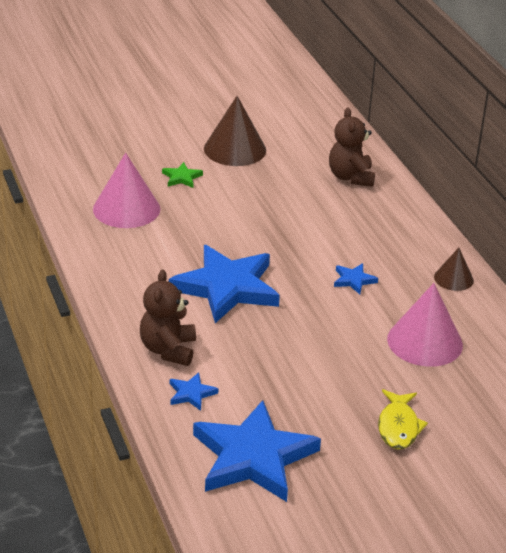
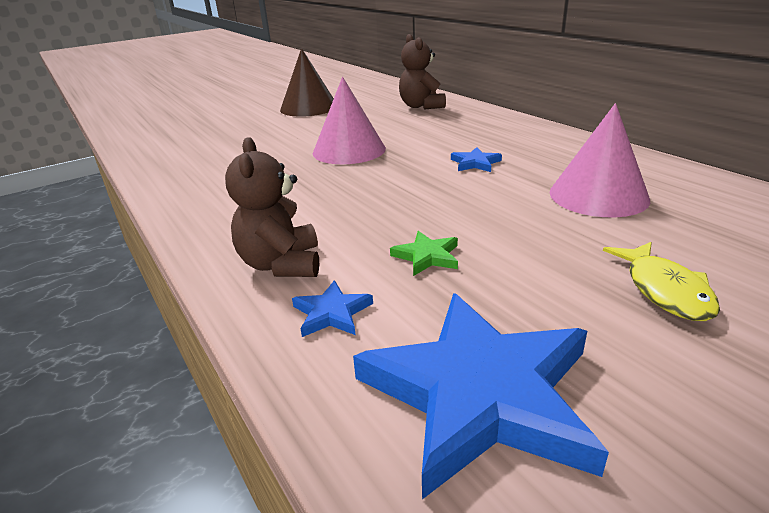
camera: 10 degrees left, 5 degrees down
pink cone [93,153,160,228] -> pink cone moved to [313,77,386,164]
green star [162,162,203,188] -> green star moved to [390,231,458,276]
blue star [169,245,280,323] -> none
brown cone [434,248,474,291] -> none

